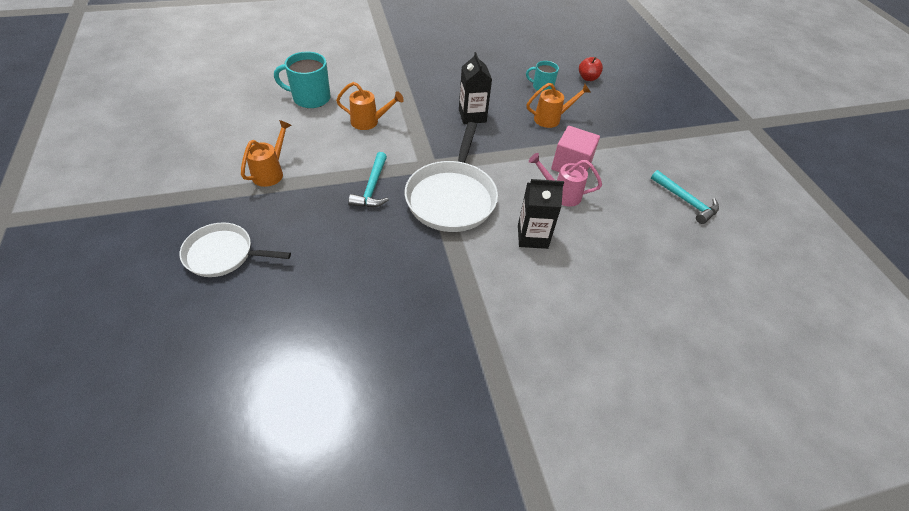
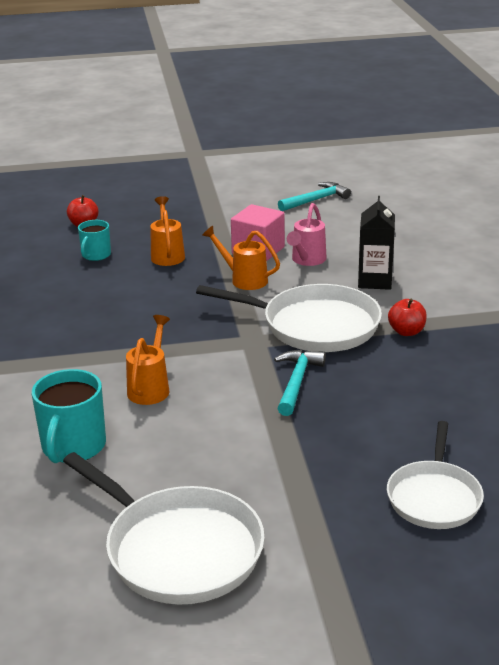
camera: 80 degrees left, 20 degrees down
orange watering can [241,120,291,187] -> orange watering can moved to [202,226,280,290]
turquoise hammer [348,152,389,207] -> turquoise hammer turned 90 degrees counterclockwise [274,350,326,416]
black carton [459,52,492,124] -> none
none -> white pan [63,452,265,605]
none -> red apple [388,299,427,336]

